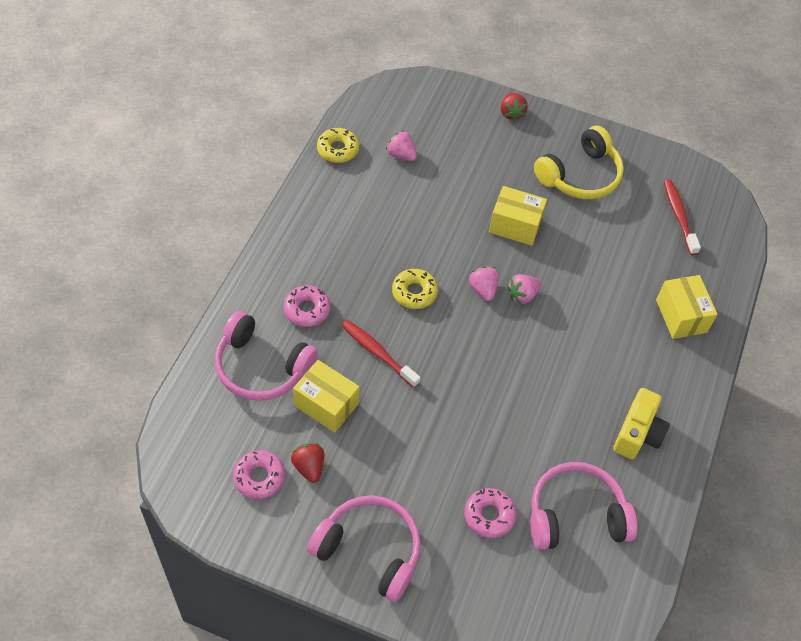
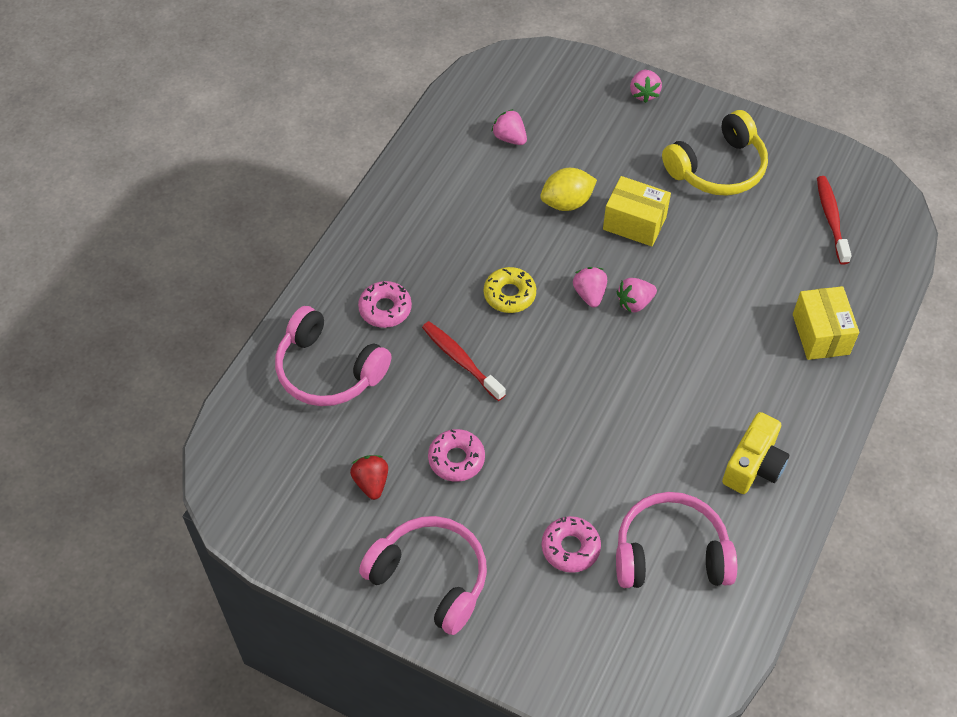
camera: 10 degrees right, 0 degrees up
pink donut [233,450,285,499] -> pink donut moved to [428,429,485,482]
yellow box [293,360,359,433] -> none
yellow donut [317,128,359,163] -> none
red strawberry [501,93,528,121] -> pink strawberry [630,70,662,103]
none -> yellow lemon [540,168,597,211]

